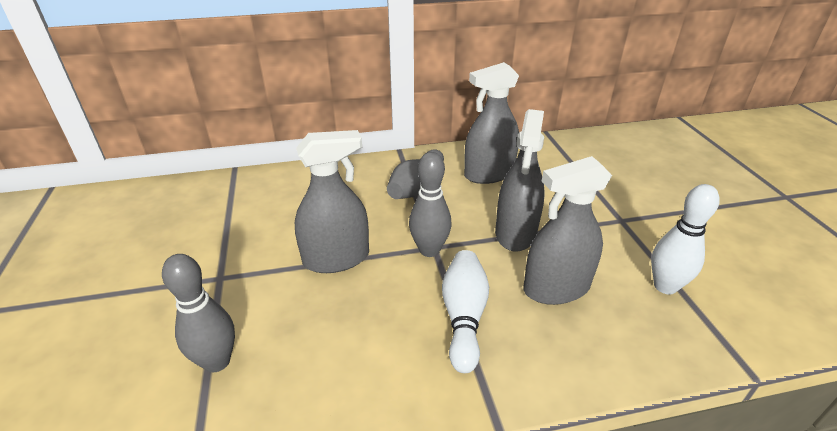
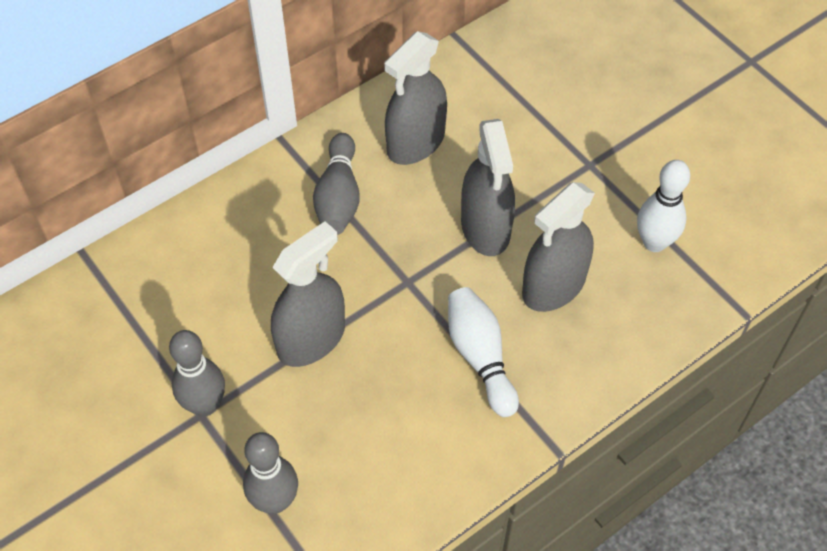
camera: 25 degrees left, 20 degrees up
grey bowling pin [409,152,452,257] -> grey bowling pin moved to [169,330,225,416]

